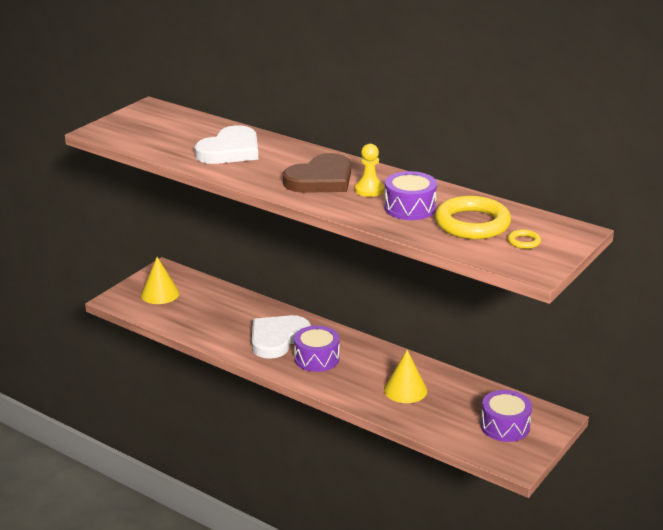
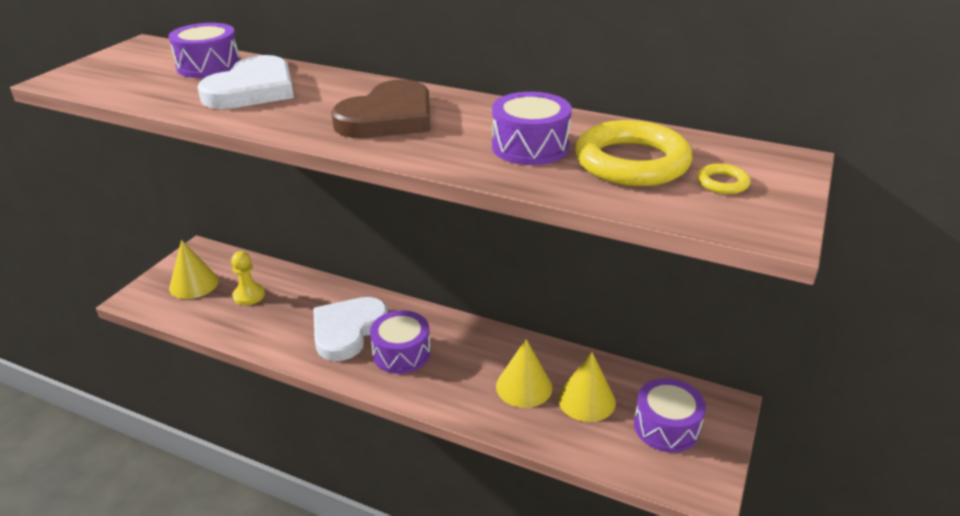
camera: 10 degrees left, 5 degrees up
yellow pawn [355,144,384,197] -> yellow pawn moved to [231,251,265,305]
none -> purple drum [168,23,240,78]
none -> yellow cone [558,352,616,422]

